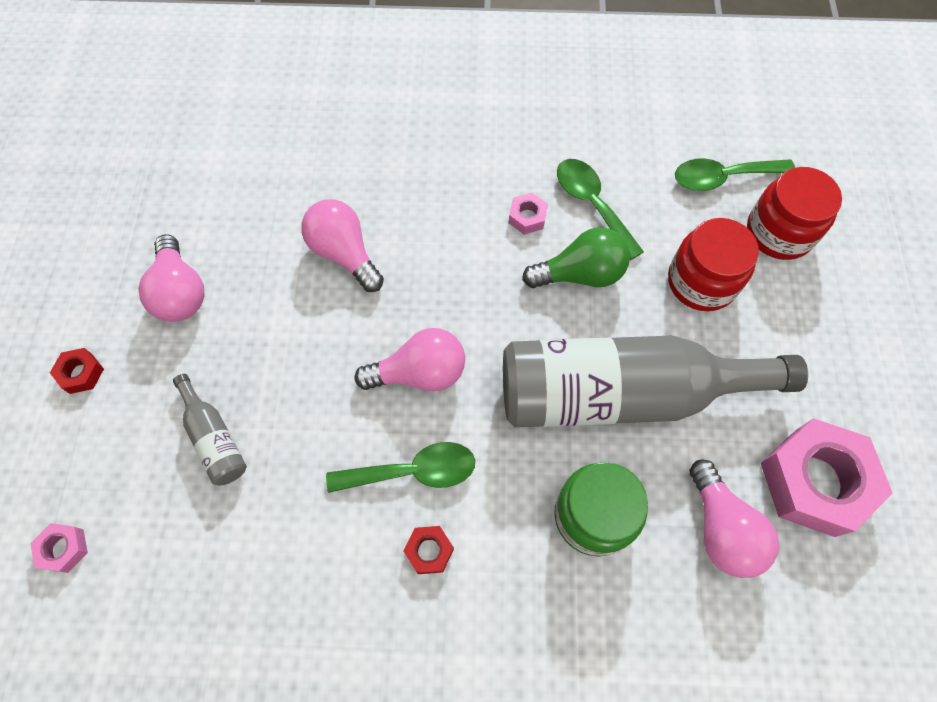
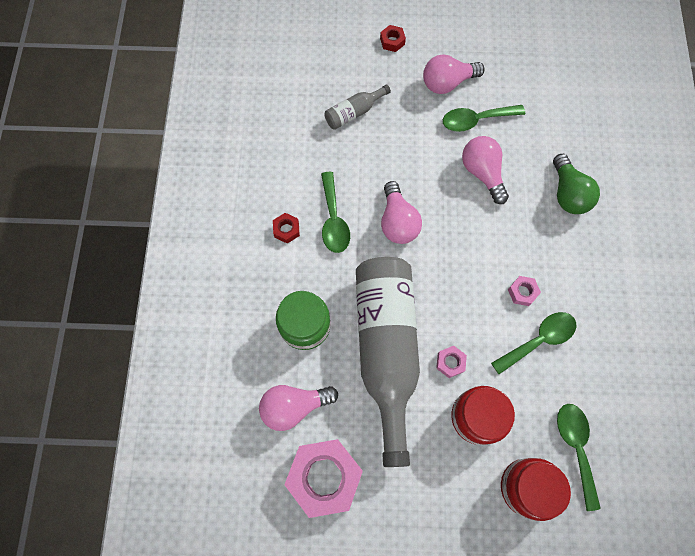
camera: 90 degrees right, 5 degrees up
pink nut [30,523,88,573] -> pink nut moved to [436,346,467,378]
pink light bulb [301,199,384,292] -> pink light bulb turned 75 degrees counterclockwise [462,136,509,204]
green light bulb [522,227,630,288] -> green light bulb moved to [553,154,600,214]
none -> green spoon [443,105,525,132]

